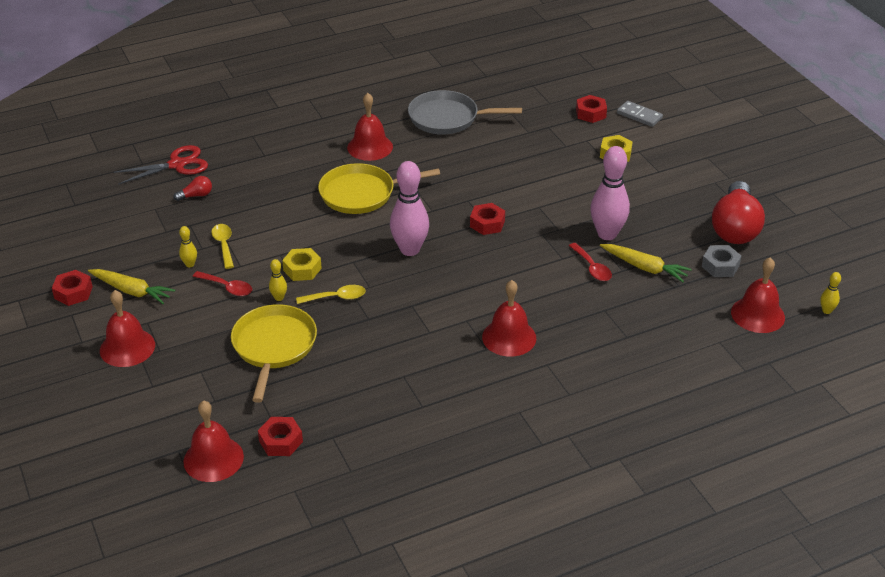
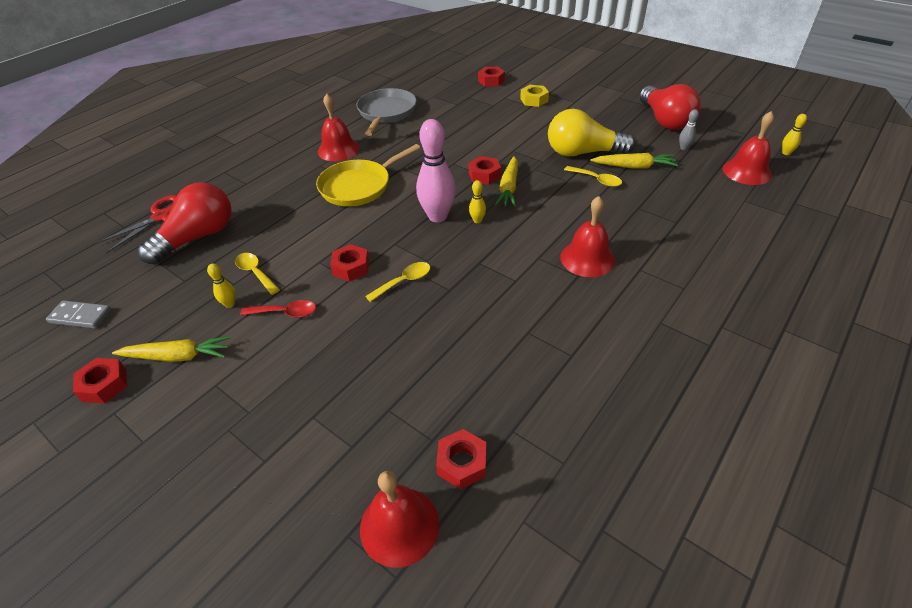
camera: 25 degrees left, 5 degrees up
red bell [100,290,155,367] -> none
red light bulb [174,176,212,201] -> red light bulb [138,182,232,264], size x2.41
yellow pan [231,304,317,403] -> none
yellow bowling pin [269,259,287,301] -> yellow bowling pin moved to [469,180,486,223]
yellow nut [282,248,322,281] -> red nut [330,244,369,282]
grey pan [408,90,522,134] -> grey pan turned 120 degrees clockwise [357,88,417,136]
red spoon [569,243,612,281] -> yellow spoon [564,166,622,187]
pink bowling pin [590,146,630,240] -> yellow light bulb [548,109,635,156]
grey domino [617,101,663,127] -> grey domino moved to [46,300,111,328]
grey nut [702,245,741,277] -> grey bowling pin [679,109,699,150]
none -> yellow carrot [495,156,518,207]

